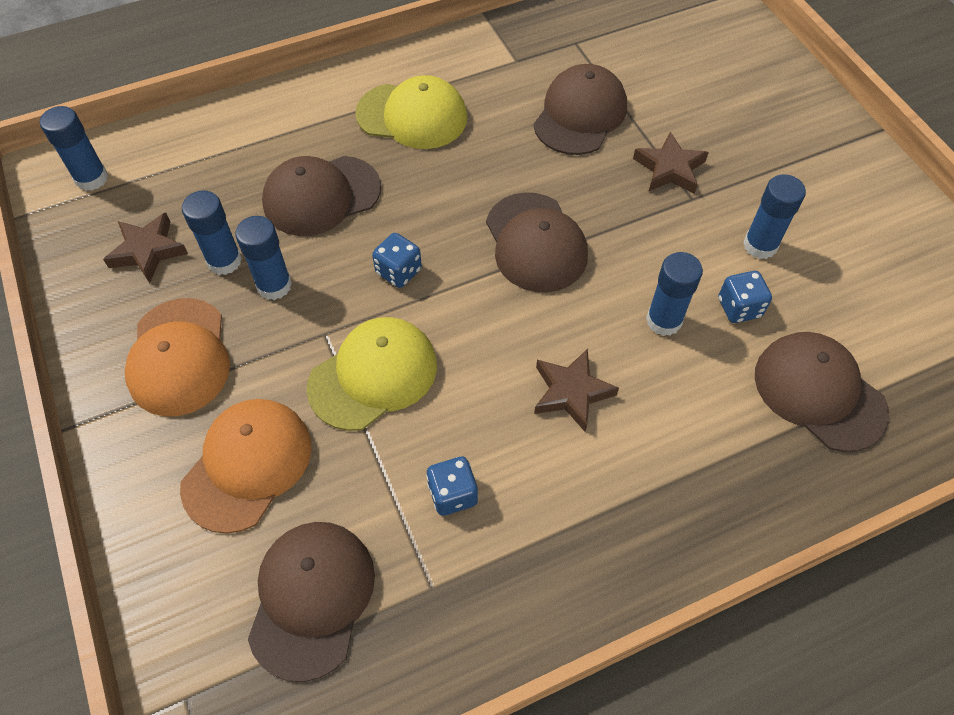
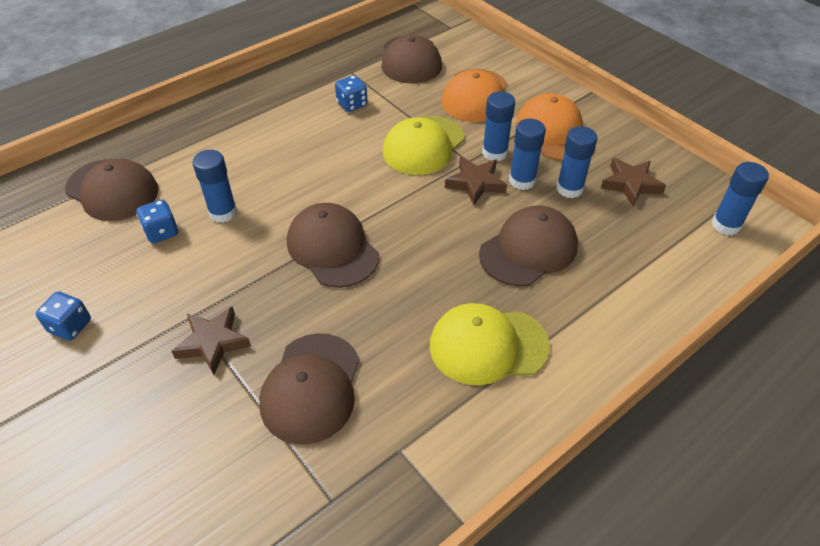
camera: 165 degrees right, 10 degrees down
blue dice [372,233,422,288] -> blue dice moved to [36,292,91,341]
brown star [534,349,619,432] -> brown star moved to [445,157,507,205]
blue glue stick [743,174,806,259] -> blue glue stick moved to [482,92,515,161]

